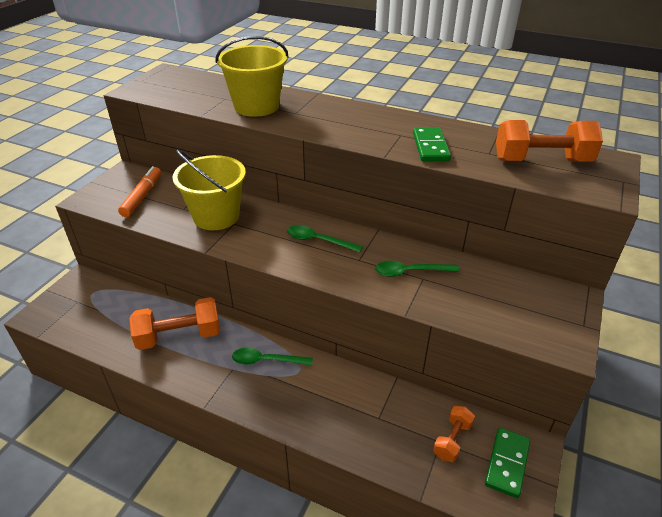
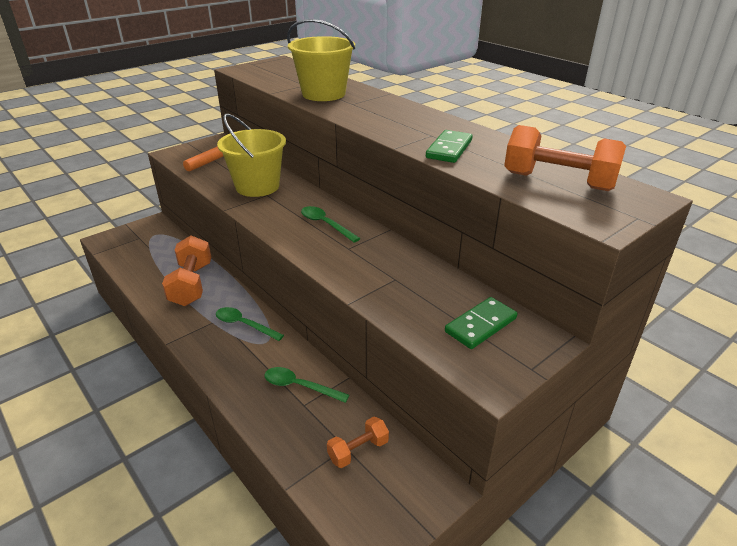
camera: 25 degrees right, 5 degrees down
orange dumbbell [129,297,220,350] -> orange dumbbell turned 75 degrees clockwise [162,236,211,306]
green spoon [375,261,460,277] -> green spoon moved to [264,367,349,403]
green domino [485,428,530,498] -> green domino moved to [445,297,517,349]

